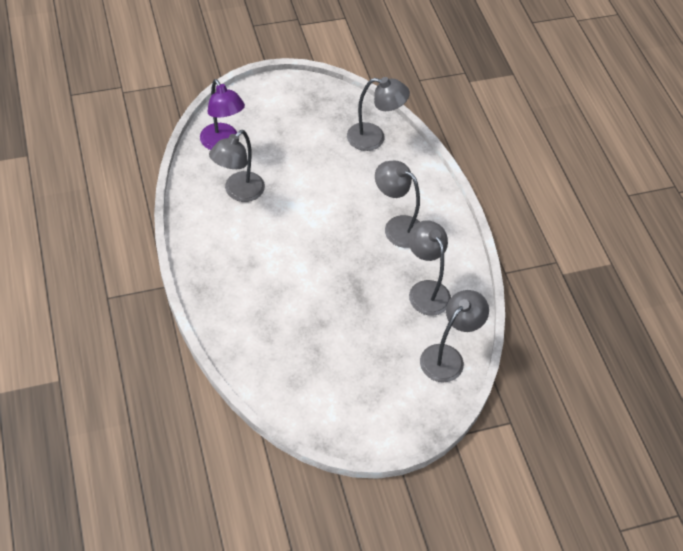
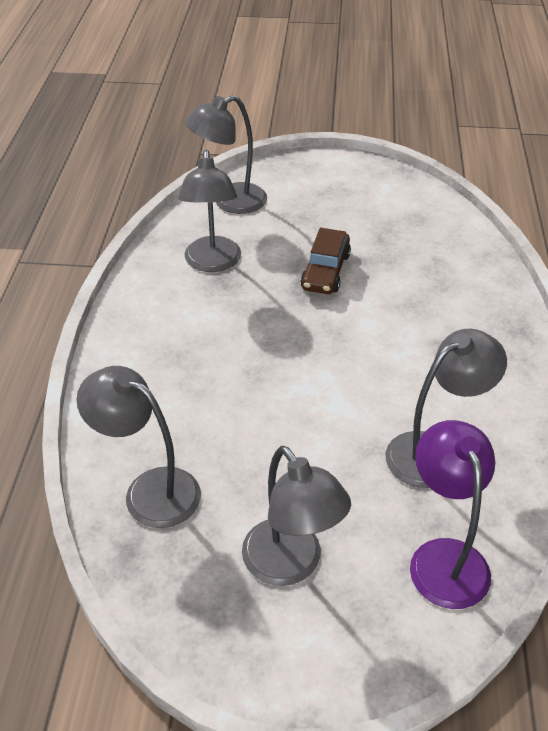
camera: 155 degrees left, 10 degrees down
grey lamp [375,161,420,248] -> grey lamp moved to [242,446,351,586]
none -> brown car [301,228,351,294]

